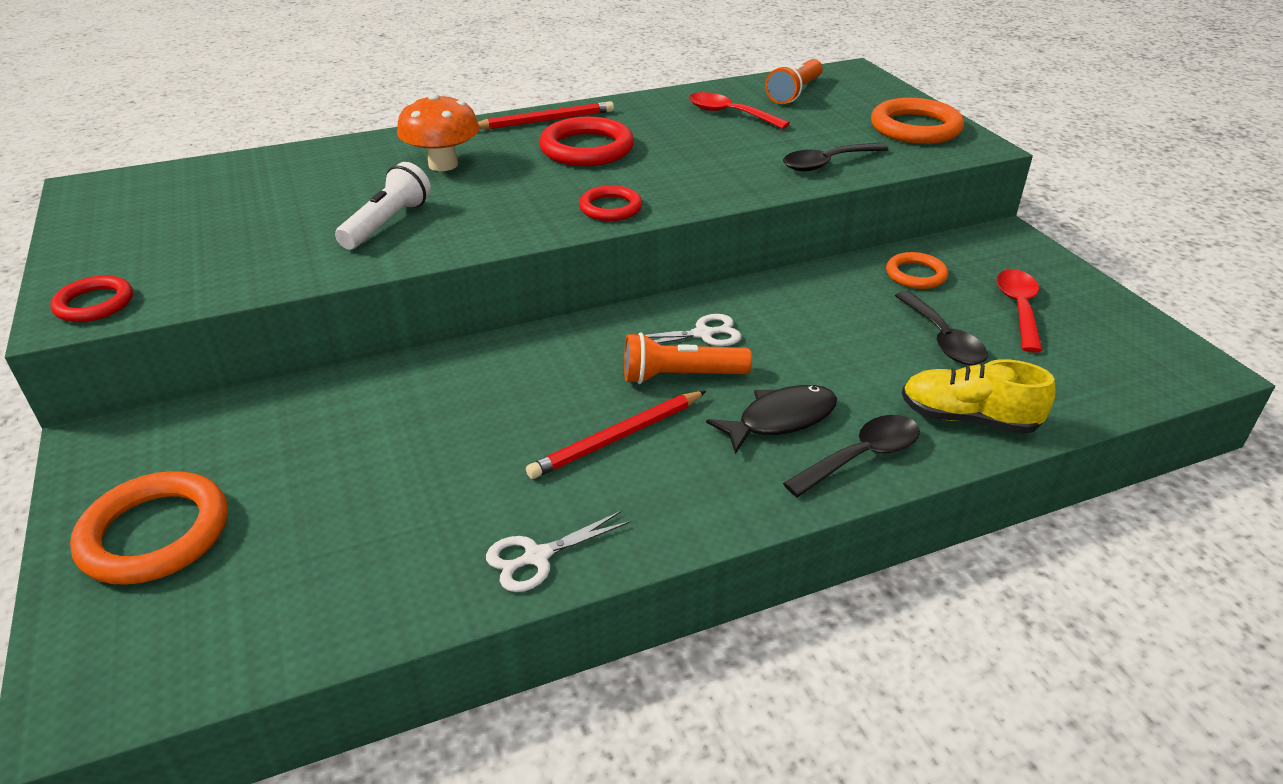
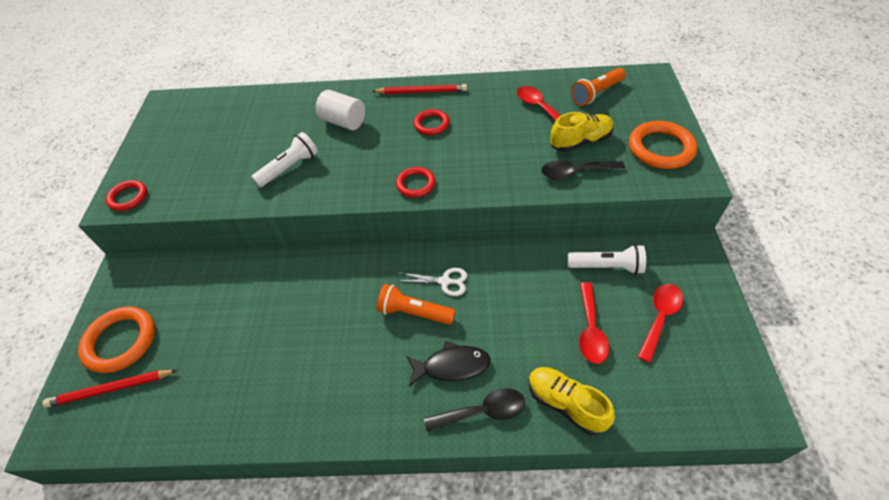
camera: 25 degrees right, 15 degrees up
orange mushroom [397,93,480,171] -> white cylinder [316,90,365,130]
white scissors [486,511,631,592] -> none
red pencil [526,391,706,479] -> red pencil moved to [42,370,178,407]
red ring [539,117,634,166] -> red ring [414,109,450,135], size x0.60
orange ring [886,252,948,289] -> white flashlight [568,244,646,274]
black spoon [895,291,988,365] -> red spoon [579,282,609,364]
none -> yellow shoe [550,112,614,152]

